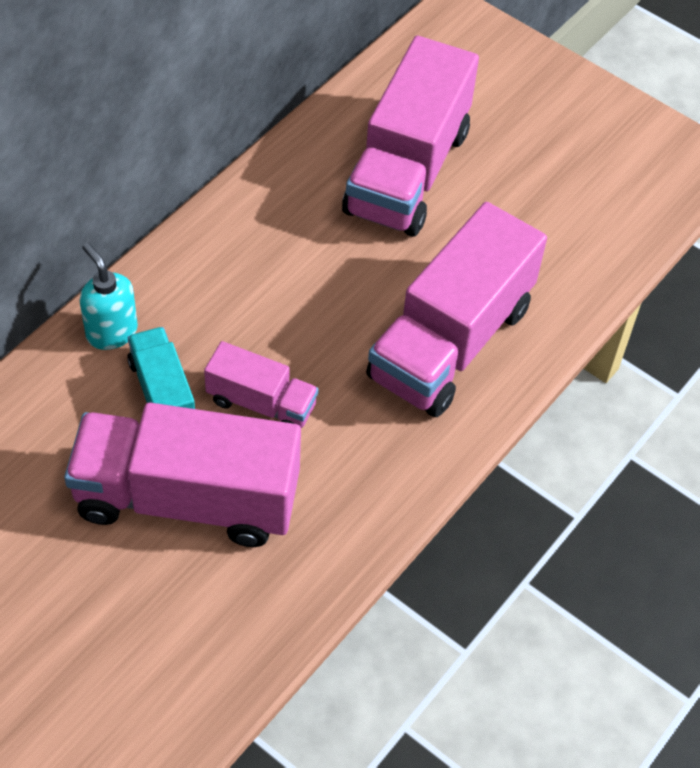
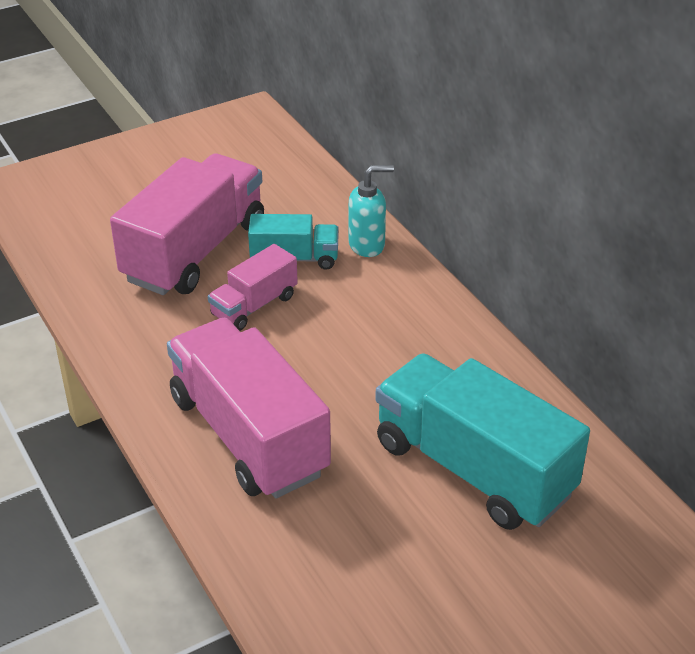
camera: 115 degrees right, 15 degrees down
pink truck [342,36,479,237] -> turquoise truck [375,353,590,530]

